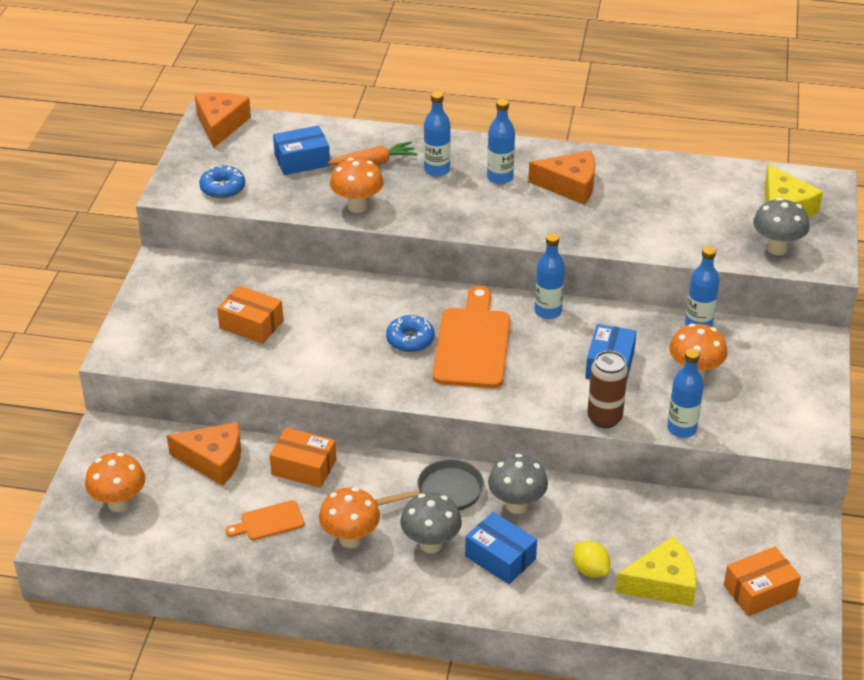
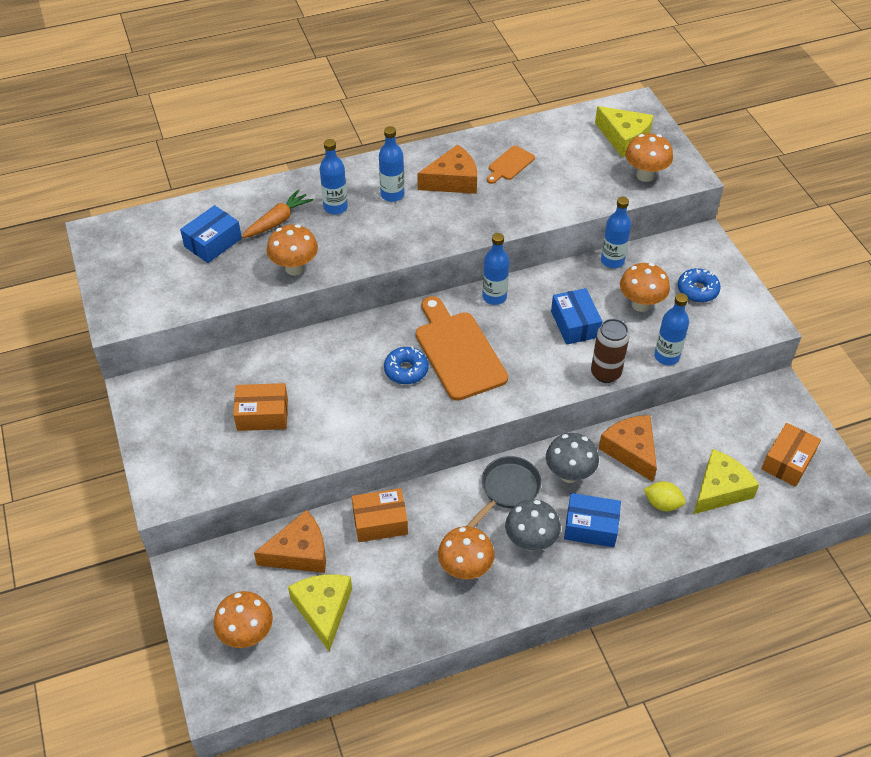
camera: 30 degrees left, 10 degrees up
orange cheese [195,93,251,148] -> orange cheese moved to [599,415,657,482]
blue donut [199,165,245,199] -> blue donut moved to [678,268,721,303]
orange cutting board [225,500,305,540] -> orange cutting board moved to [487,146,535,184]
grey mushroom [753,198,809,255] -> orange mushroom [625,133,673,182]
none -> yellow cheese [288,574,352,651]

